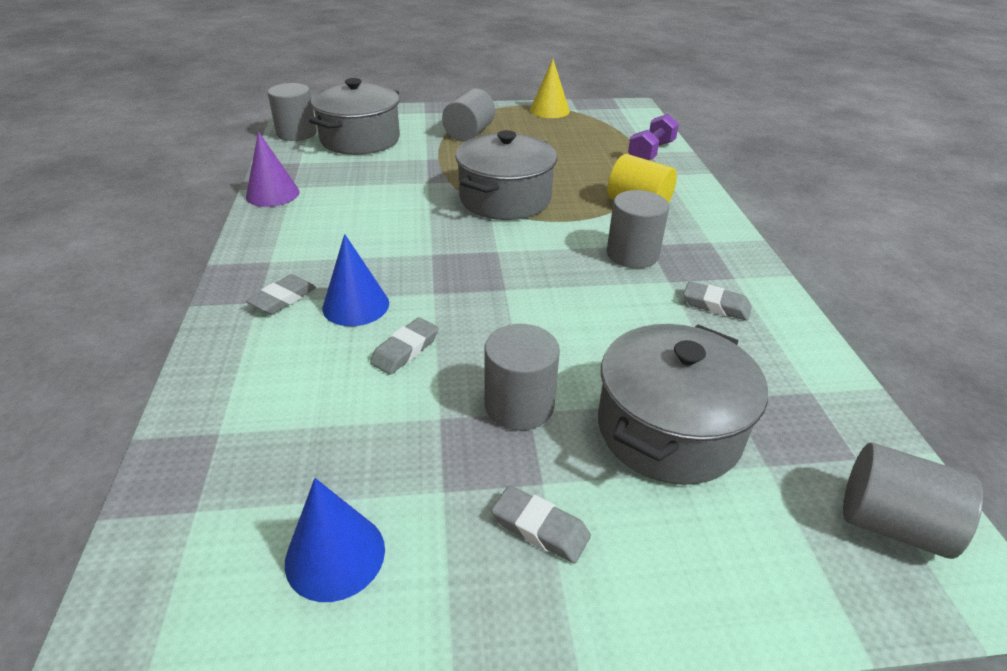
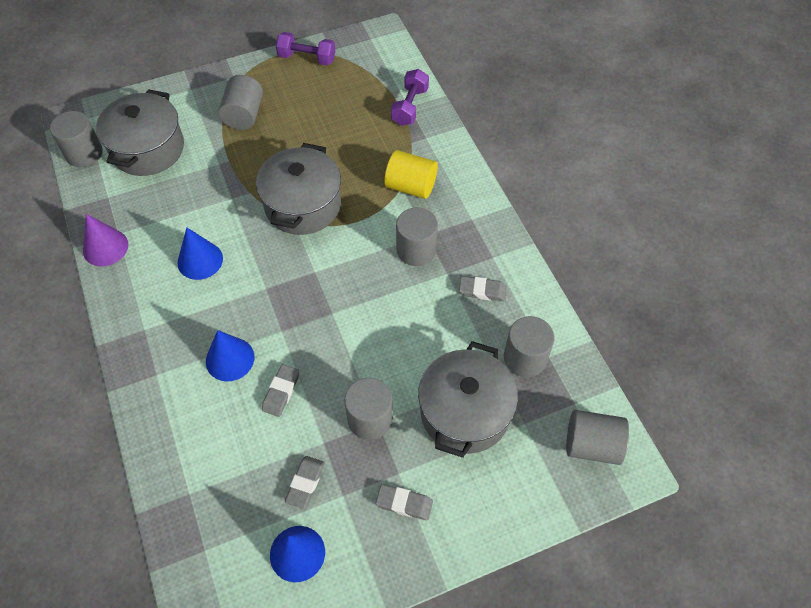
camera: 15 degrees left, 20 degrees up
grey eraser [246,274,316,315] -> grey eraser moved to [285,456,325,509]
yellow cone [530,59,570,118] -> purple dumbbell [276,32,335,65]
none -> blue cone [177,228,223,280]
none -> grey cylinder [504,316,555,377]

